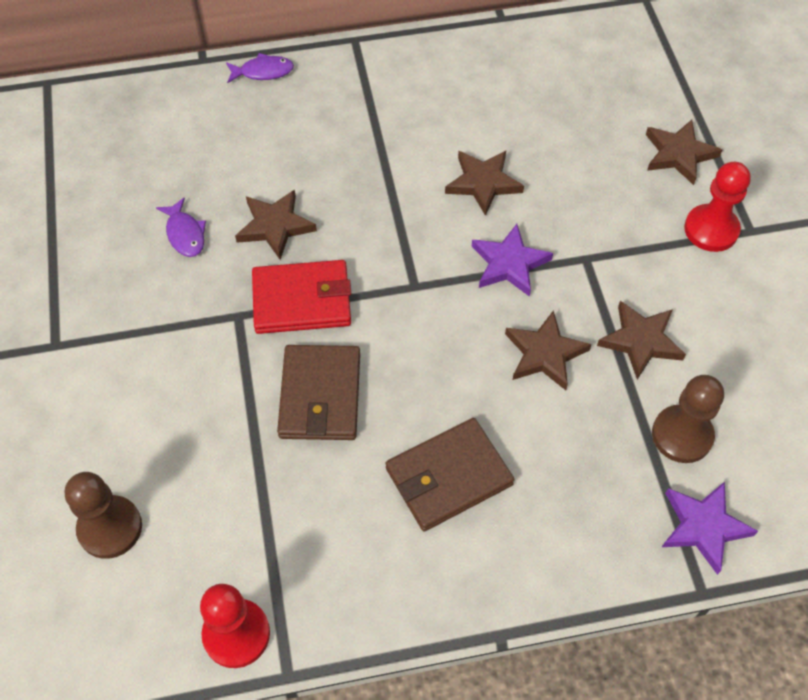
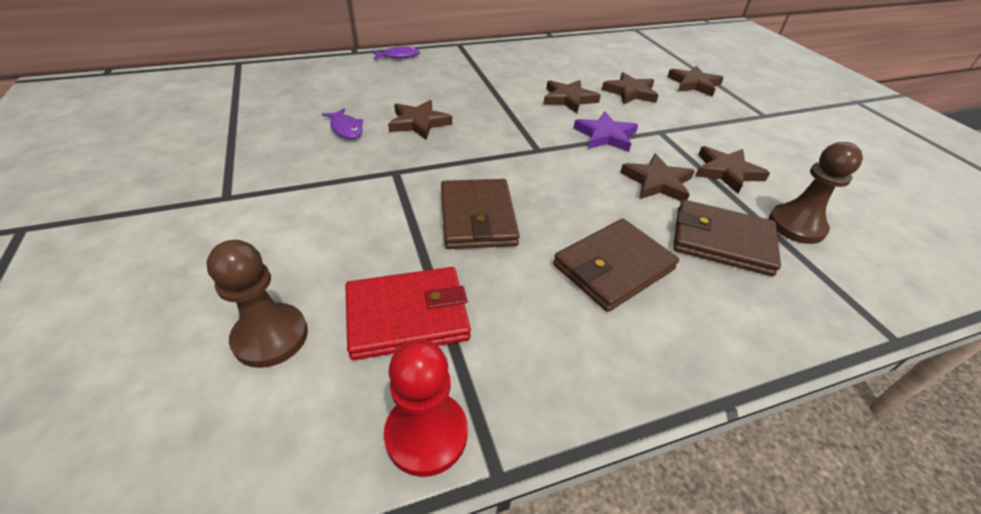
camera: 10 degrees left, 15 degrees down
red wallet [252,260,351,334] -> red wallet moved to [346,267,471,360]
purple star [662,481,758,575] -> none
red pawn [684,162,751,252] -> none
none -> brown star [602,72,659,105]
none -> brown wallet [673,200,781,276]

